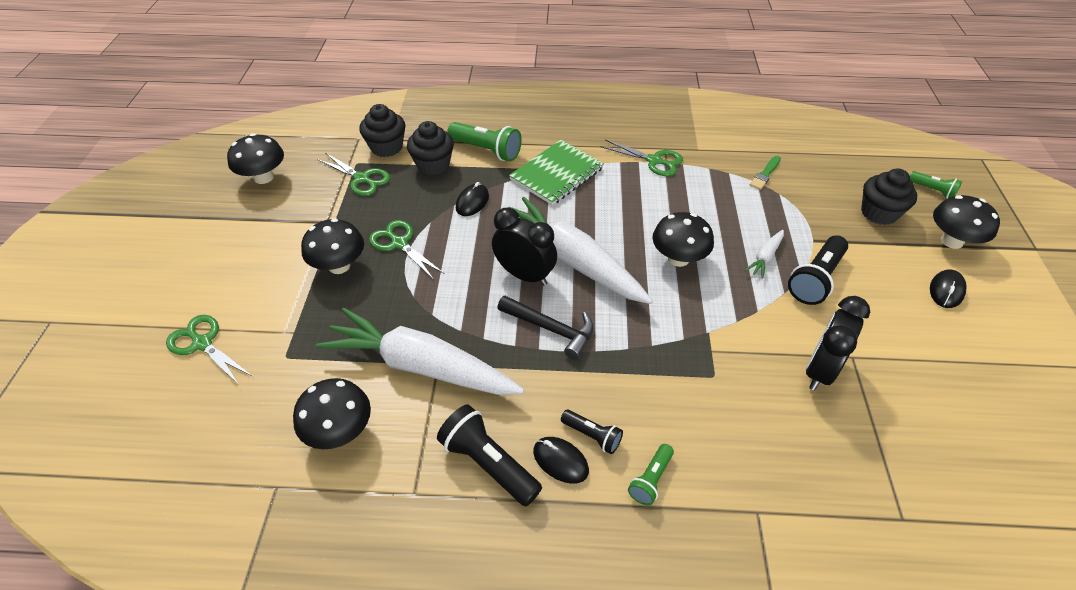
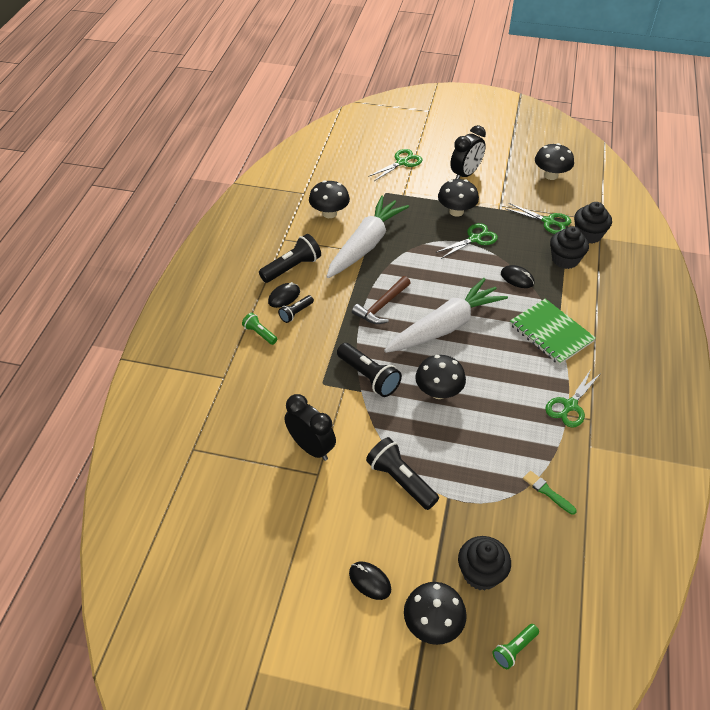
camera: 100 degrees right, 0 degrees up
green scissors [317,153,390,196] -> green scissors turned 105 degrees counterclockwise [505,203,571,234]
green flashlight [447,122,522,161] -> none
black clock [492,208,557,286] -> black clock moved to [450,125,486,179]
black hammer [498,296,594,360] -> brown hammer [352,276,410,324]
white carrot [745,230,784,279] -> none
none -> black flashlight [337,343,402,397]

